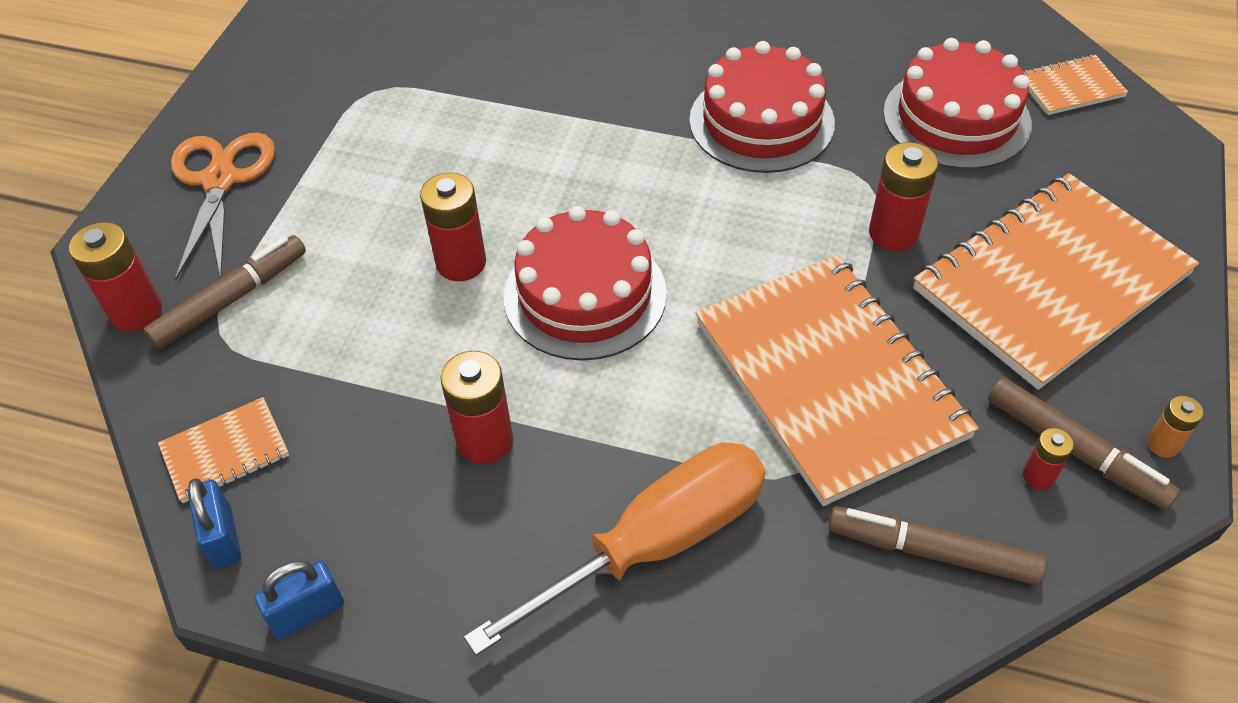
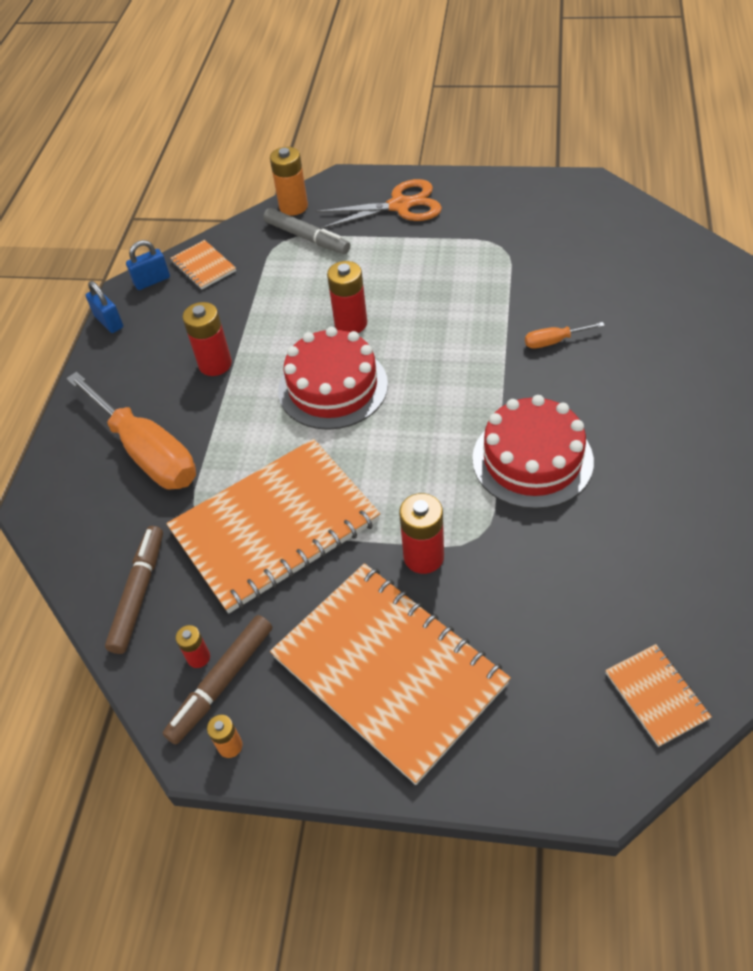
camera: 85 degrees right, 0 degrees up
red battery [69,222,162,331] -> orange battery [270,147,308,216]
brown marker [143,235,306,349] -> grey marker [263,208,350,254]
red cake [883,38,1032,169] -> none
none -> orange screwdriver [525,322,605,349]

